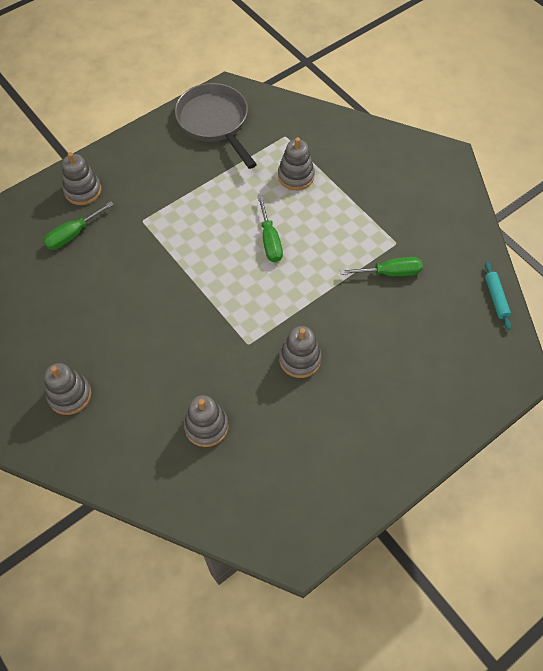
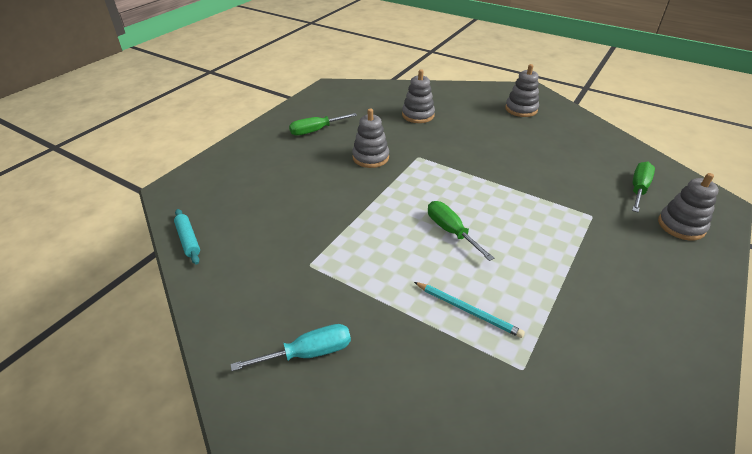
camera: 160 degrees right, 20 degrees down
grey pan [175,83,257,169] -> none
grey stacking toy [278,137,315,190] -> turquoise pencil [414,282,525,338]
green screwdriver [340,257,423,277] -> green screwdriver moved to [289,113,357,136]
none -> turquoise screwdriver [230,324,351,371]

